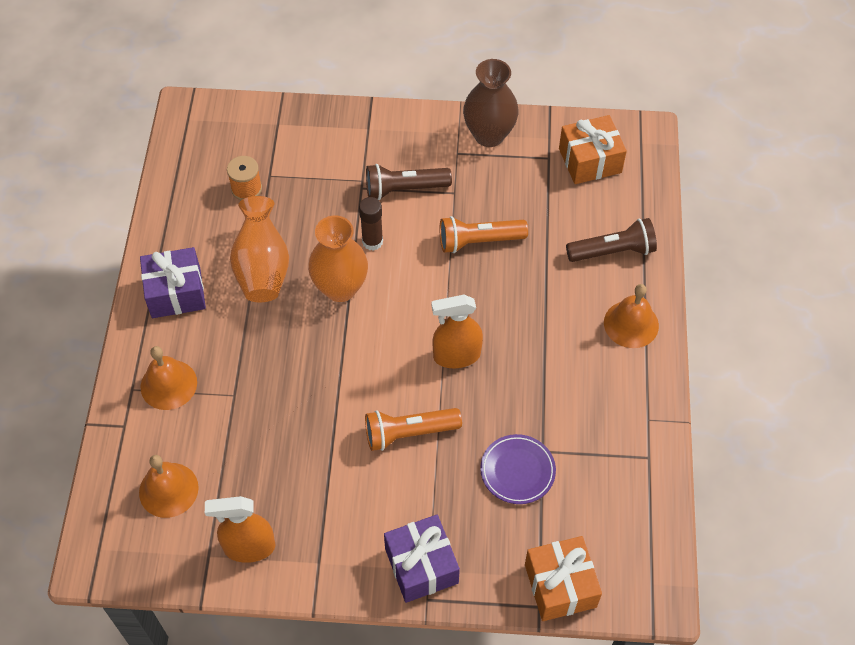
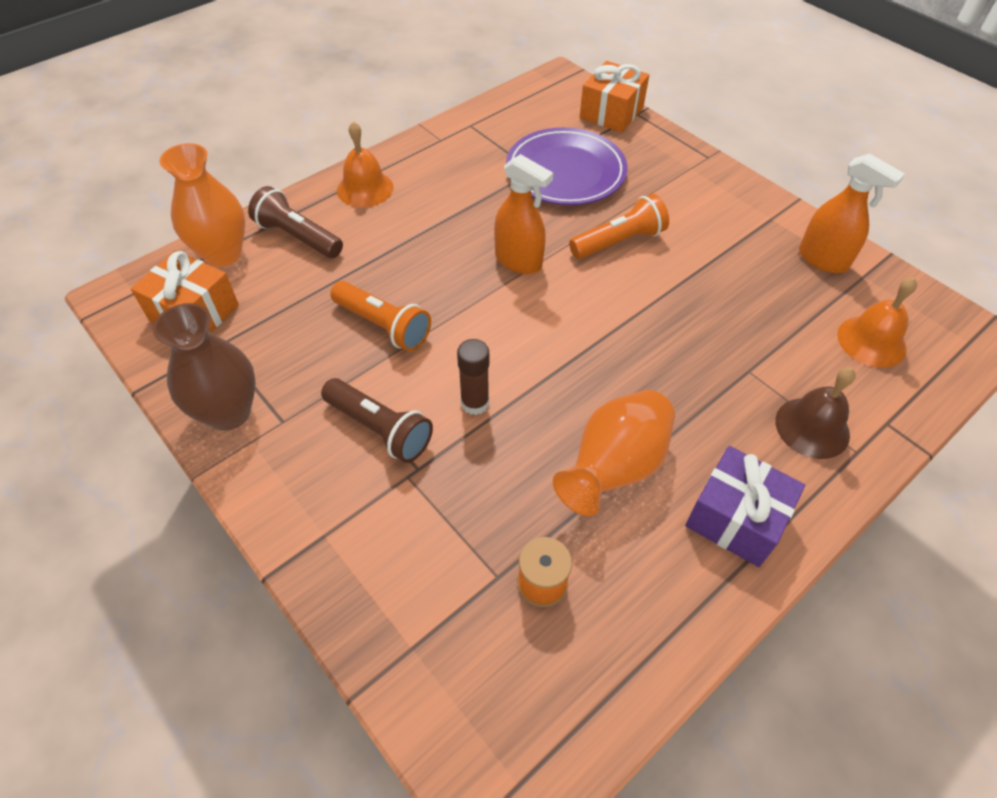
camera: 135 degrees left, 5 degrees down
orange bell [141,346,197,410] -> brown bell [775,367,856,459]
orange vase [308,216,368,302] -> orange vase moved to [159,143,245,267]
orange flashlight [365,408,462,451] -> orange flashlight turned 60 degrees counterclockwise [569,194,669,259]
purple gift [384,515,460,603] -> none
purple plate [480,434,556,504] -> purple plate [506,127,628,205], size x1.71

